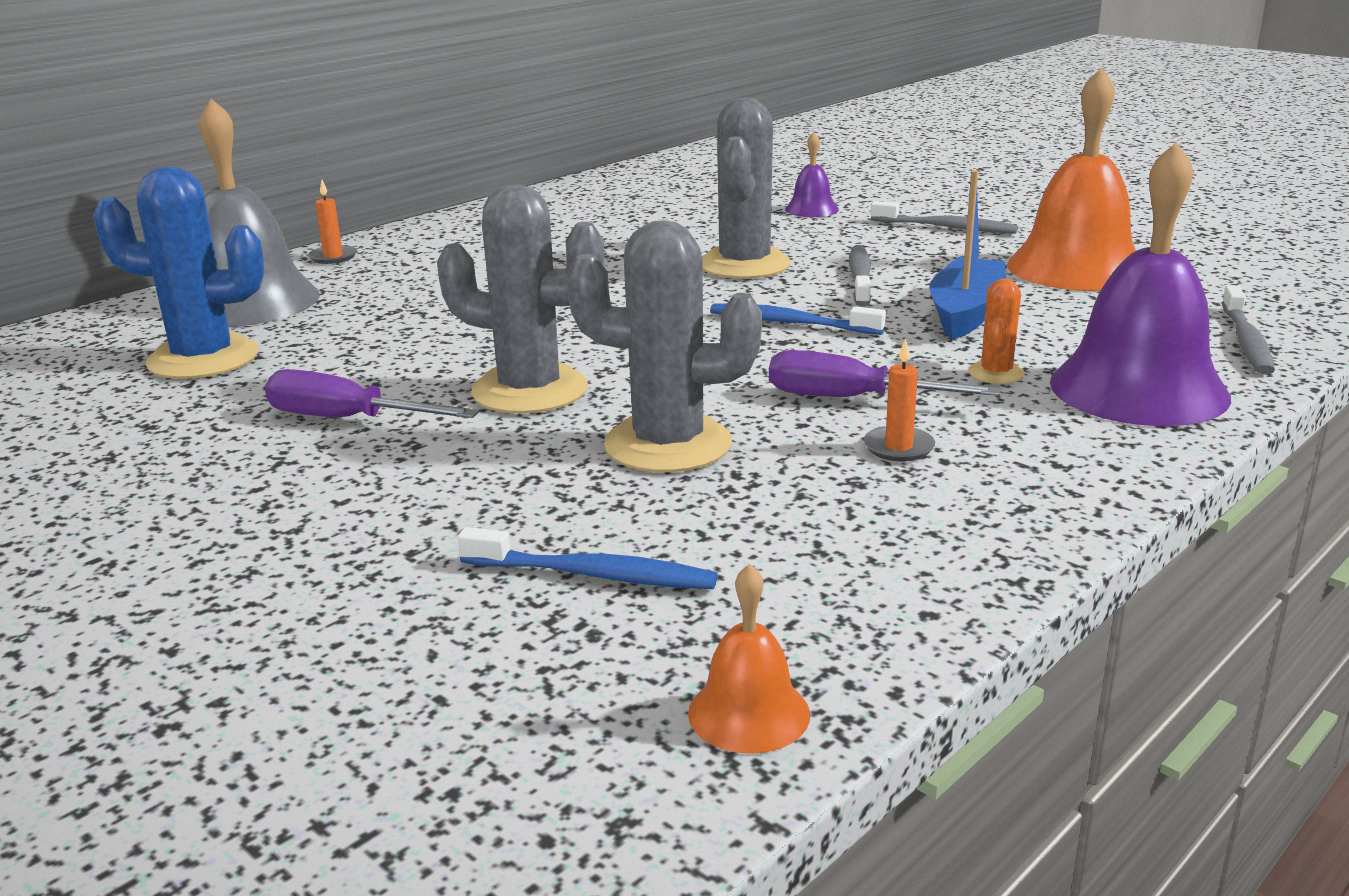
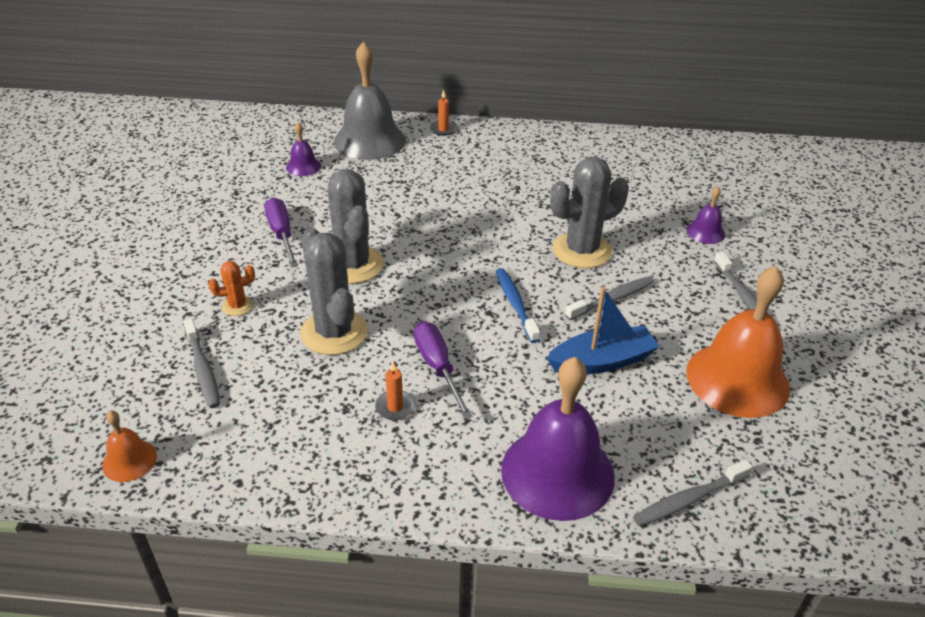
camera: 50 degrees right, 15 degrees up
blue cactus [93,166,264,379] -> purple bell [286,122,321,176]
blue toothbrush [457,527,718,589] -> grey toothbrush [183,318,220,408]
orange cactus [968,279,1025,384] -> orange cactus moved to [208,261,255,316]

